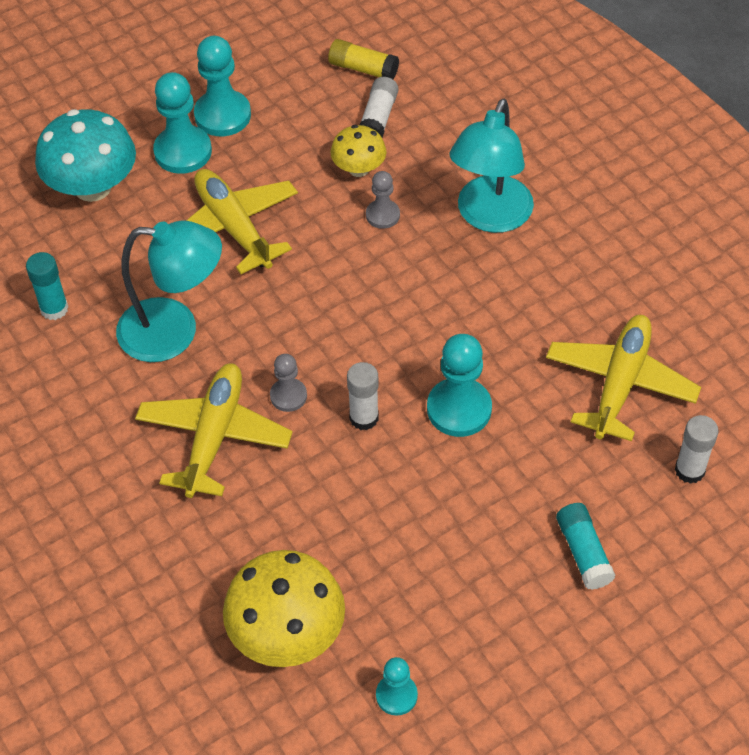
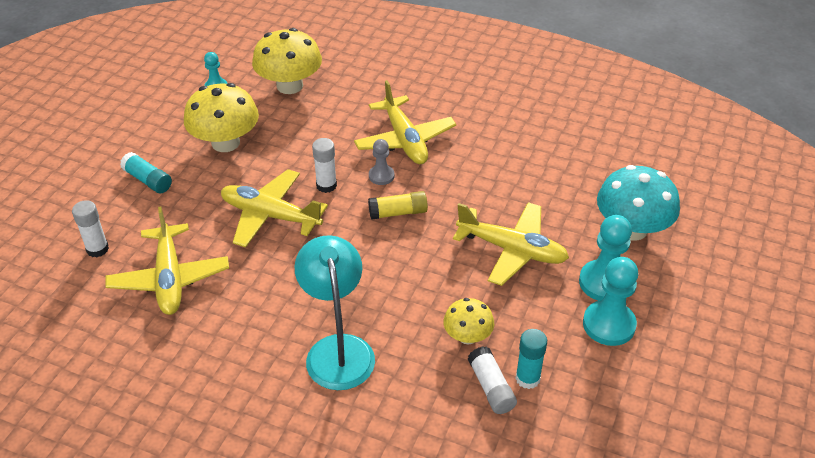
camera: 145 degrees right, 10 degrees down
turquoise glue stick [26,252,68,320] -> turquoise glue stick moved to [515,329,547,389]
turquoise lamp [116,220,222,362] -> none
yellow glue stick [328,39,399,79] -> yellow glue stick moved to [368,191,428,220]
grey pawn [366,171,400,229] -> none
turquoise pawn [427,334,492,437] -> yellow plane [221,169,328,248]
none -> yellow mushroom [184,83,259,152]

